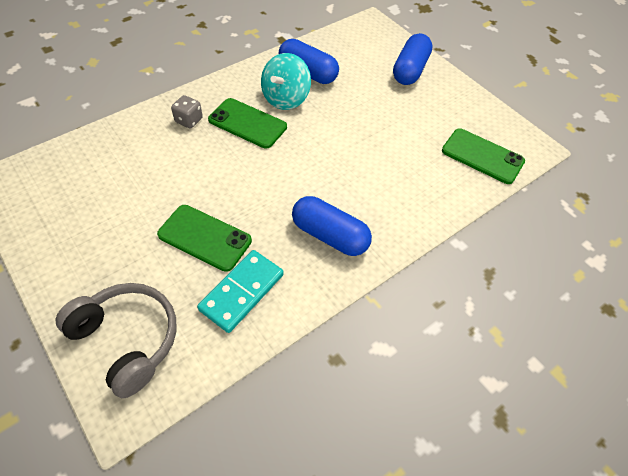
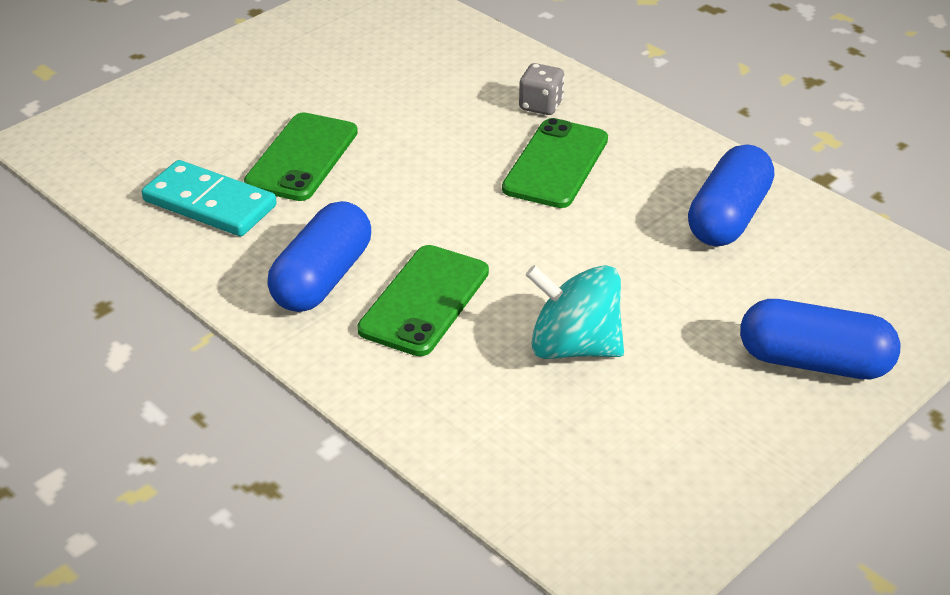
camera: 85 degrees right, 15 degrees down
grey headphones [56,283,177,398] -> none
turquoise spinning top [261,53,311,110] -> turquoise spinning top moved to [526,265,624,359]
green phone [442,128,525,184] -> green phone moved to [357,245,489,356]

